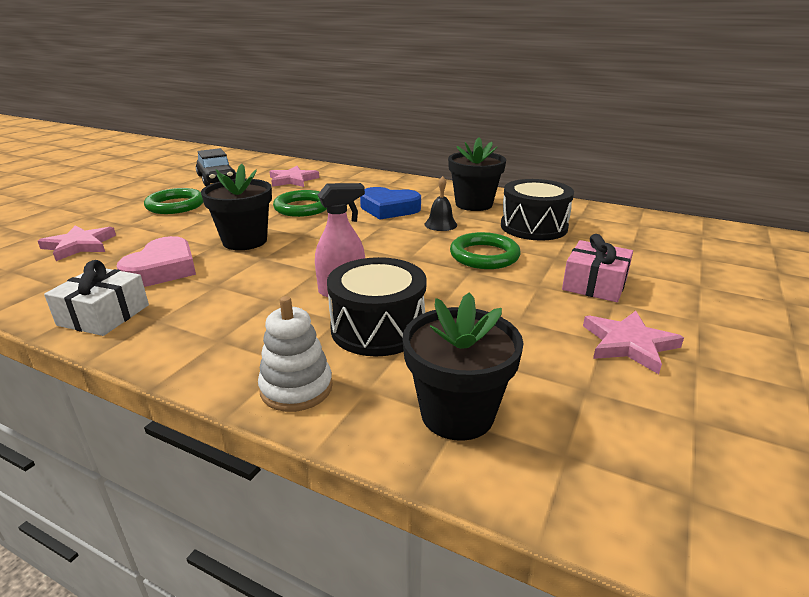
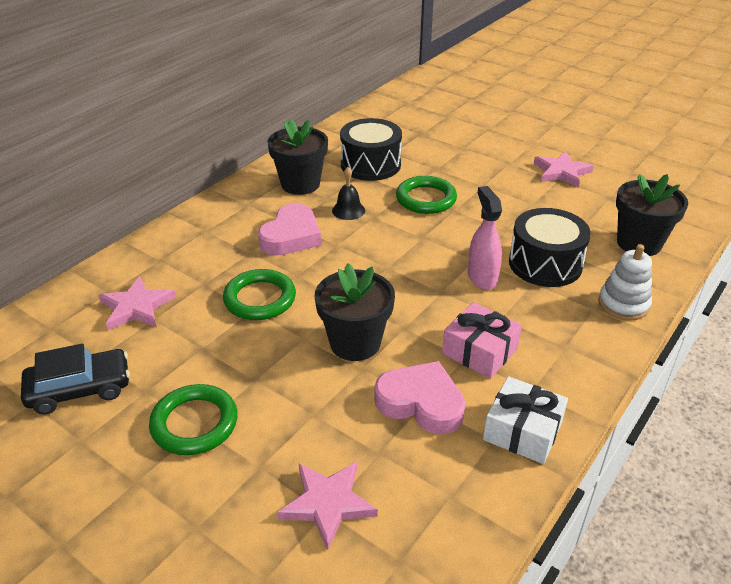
camera: 80 degrees left, 10 degrees up
blue heart [360,187,421,220] -> pink heart [258,203,321,256]
pink gift [562,234,633,302] -> pink gift moved to [442,302,522,379]

